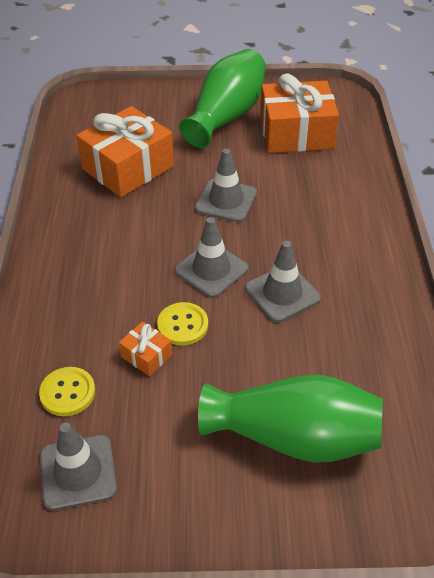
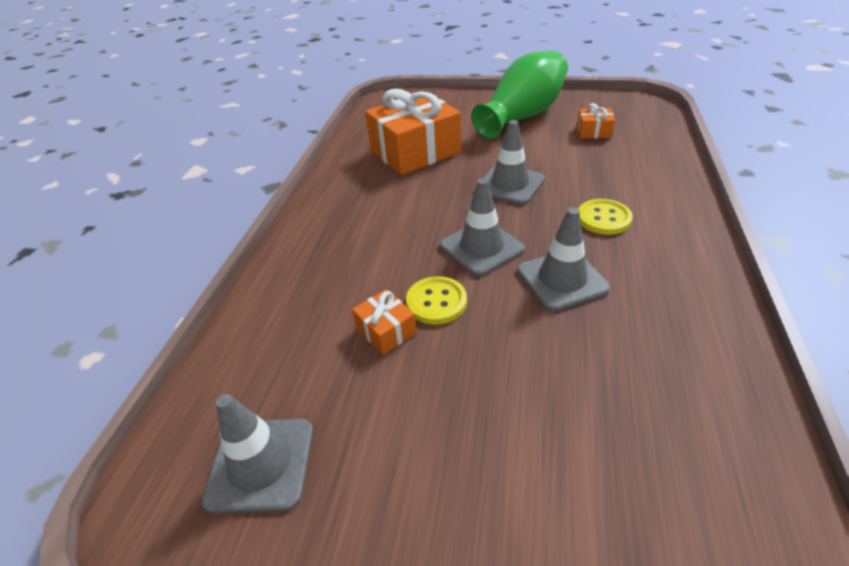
camera: 15 degrees right, 5 degrees down
yellow button [39,367,95,416] -> yellow button moved to [579,199,633,235]
green vase [198,375,383,463] -> none
orange gift [260,73,339,153] -> orange gift [577,103,615,139], size x0.44

